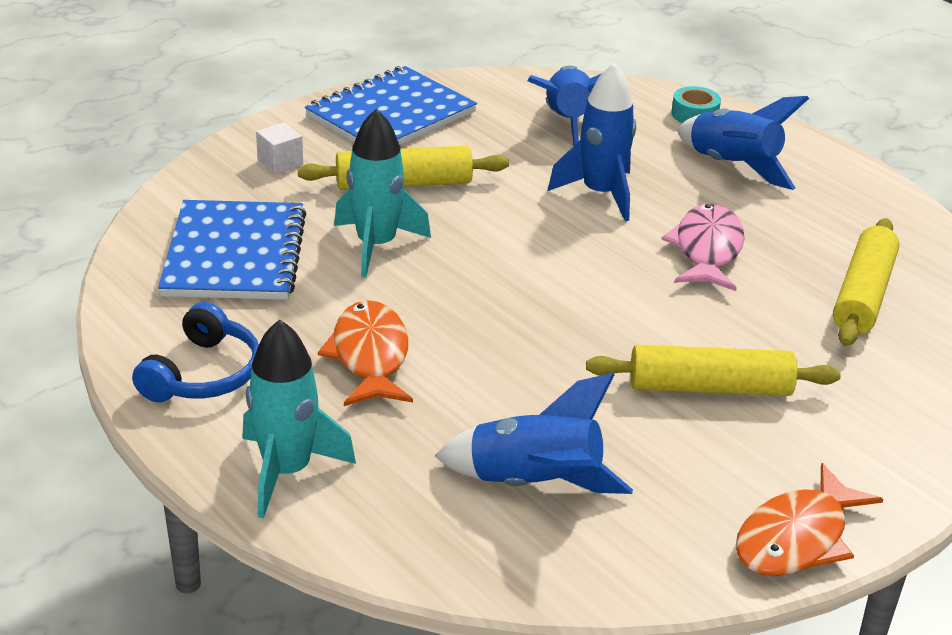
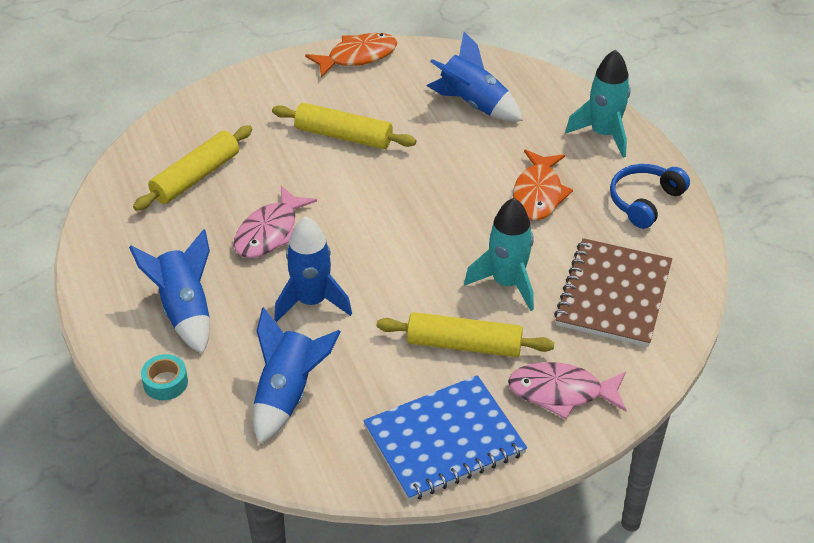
camera: 160 degrees left, 10 degrees up
blue notebook [158,200,306,300] -> brown notebook [554,238,672,347]
white cube [256,122,303,174] -> pink fish [508,362,627,419]

